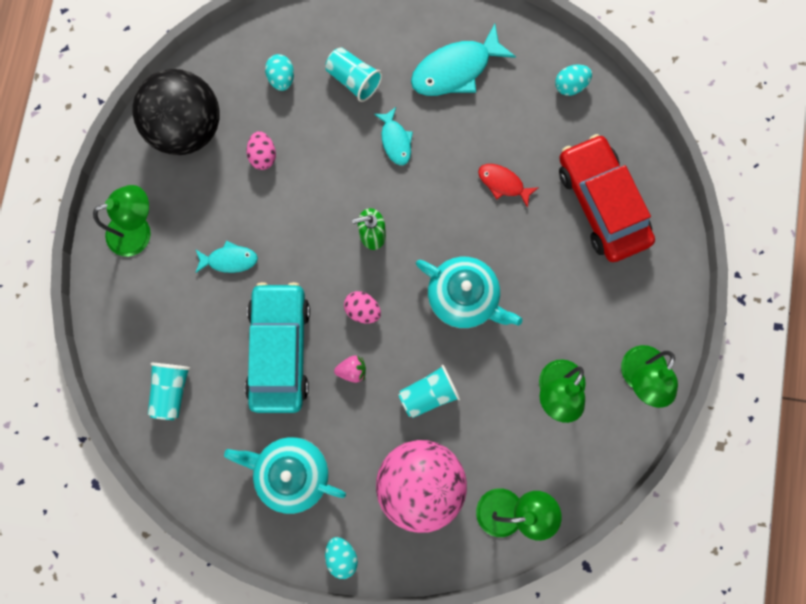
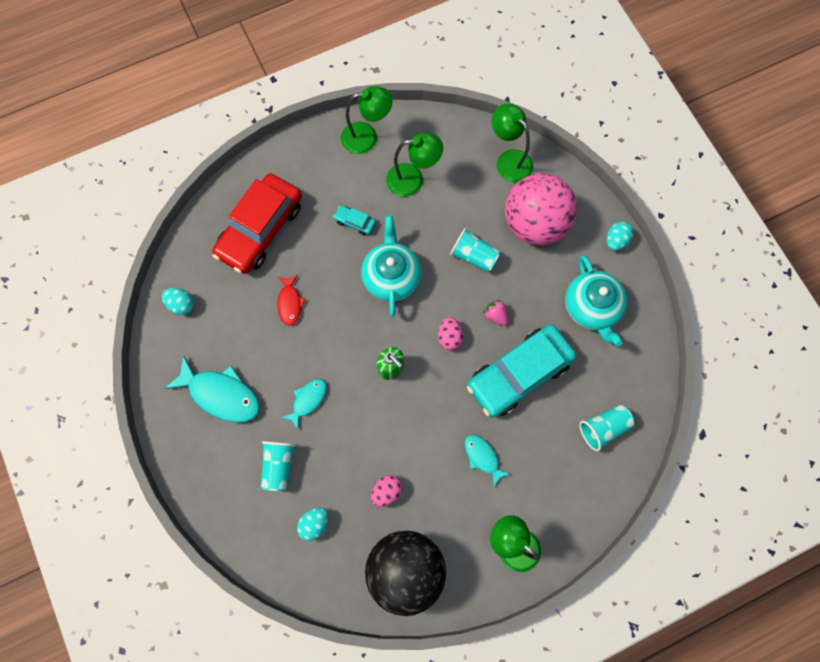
camera: 125 degrees left, 5 degrees down
none -> turquoise car [333,205,376,236]

